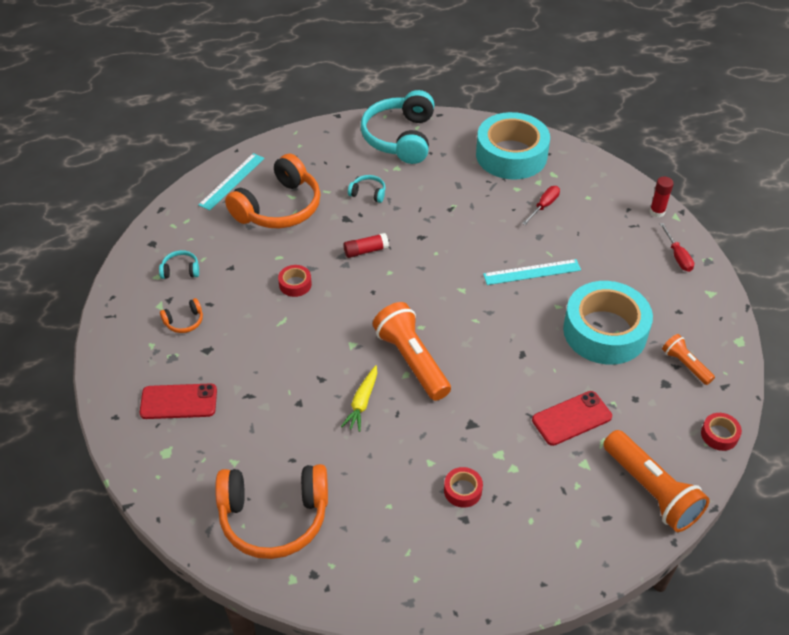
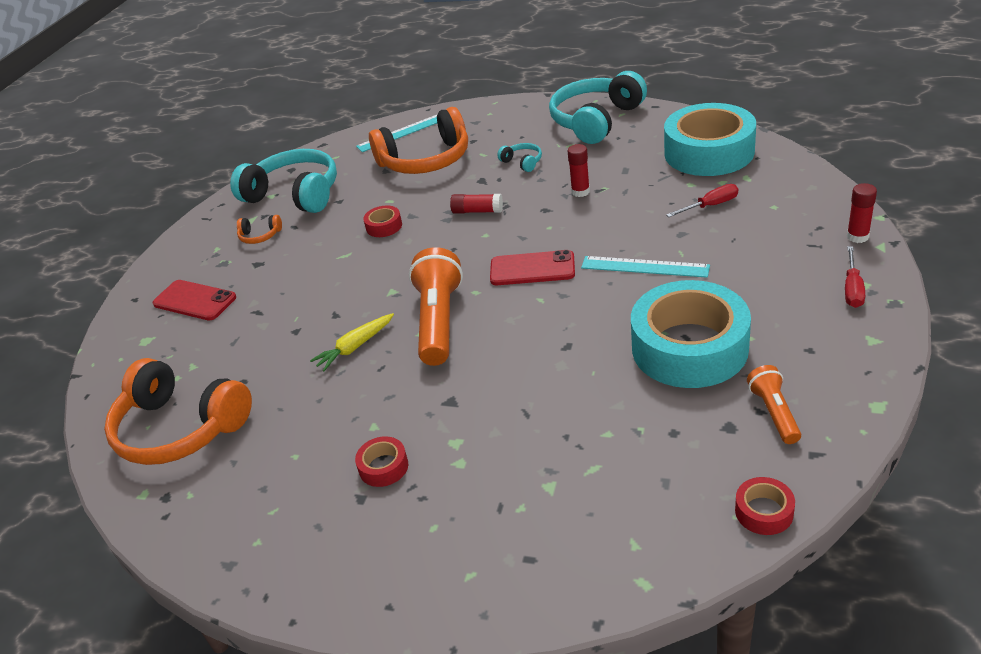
camera: 35 degrees right, 10 degrees down
turquoise headphones [159,250,199,279] -> turquoise headphones [230,149,337,213], size x2.38
red phone [532,391,612,446] -> red phone moved to [490,250,575,285]
orange flashlight [603,430,710,532] -> none
none -> red glue stick [567,144,590,197]

